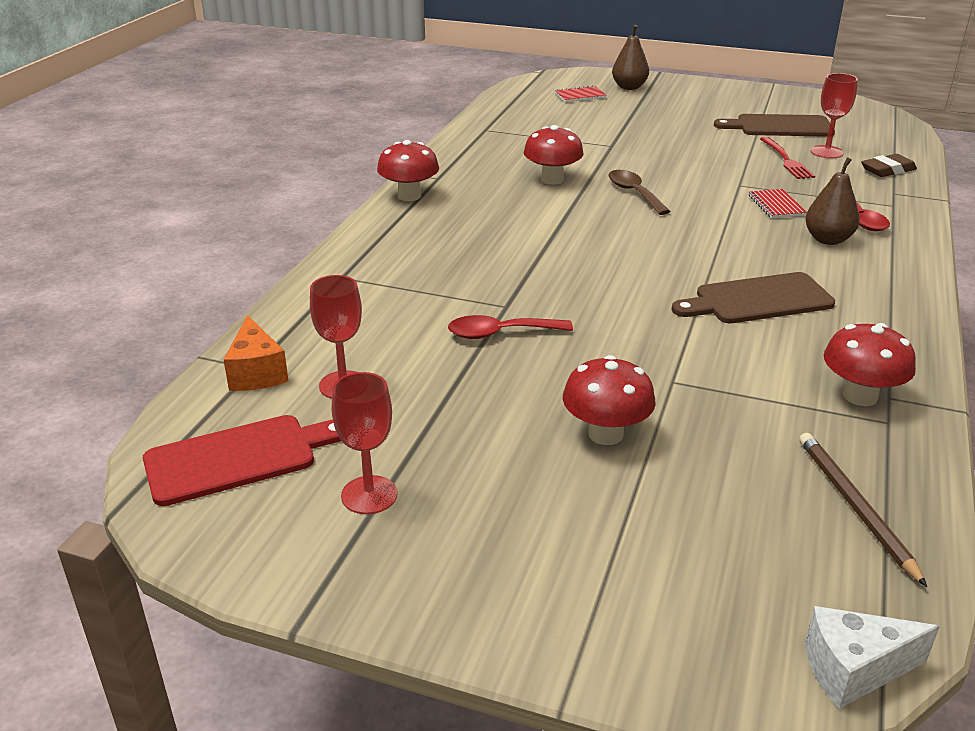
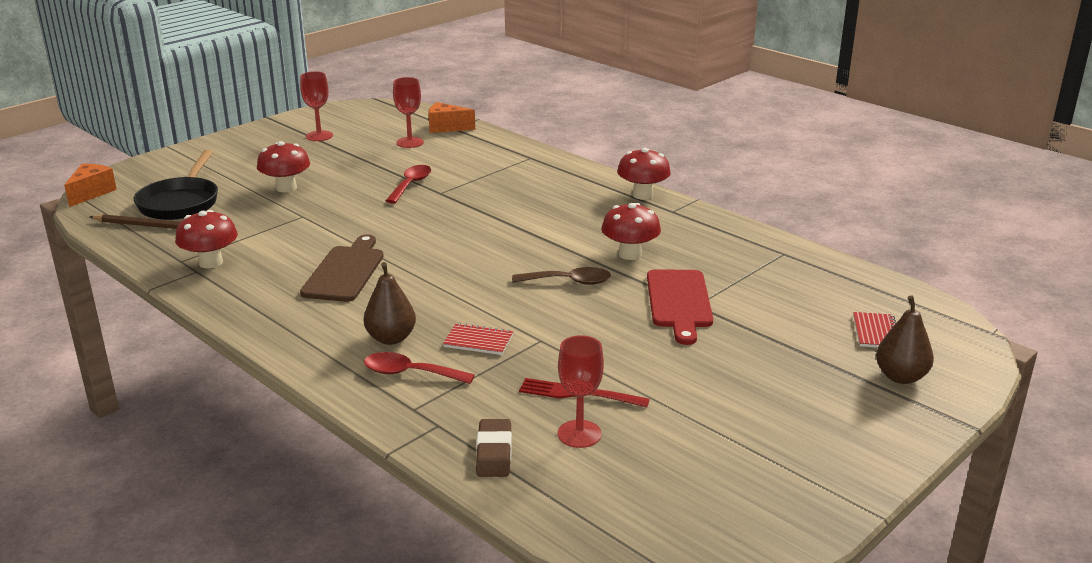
camera: 115 degrees right, 5 degrees down
red cutting board [143,415,341,506] -> red cutting board moved to [647,269,713,345]
brown cutting board [714,114,835,137] -> none
white cheese [805,606,940,709] -> orange cheese [64,164,117,207]
none -> black pan [133,150,218,220]

